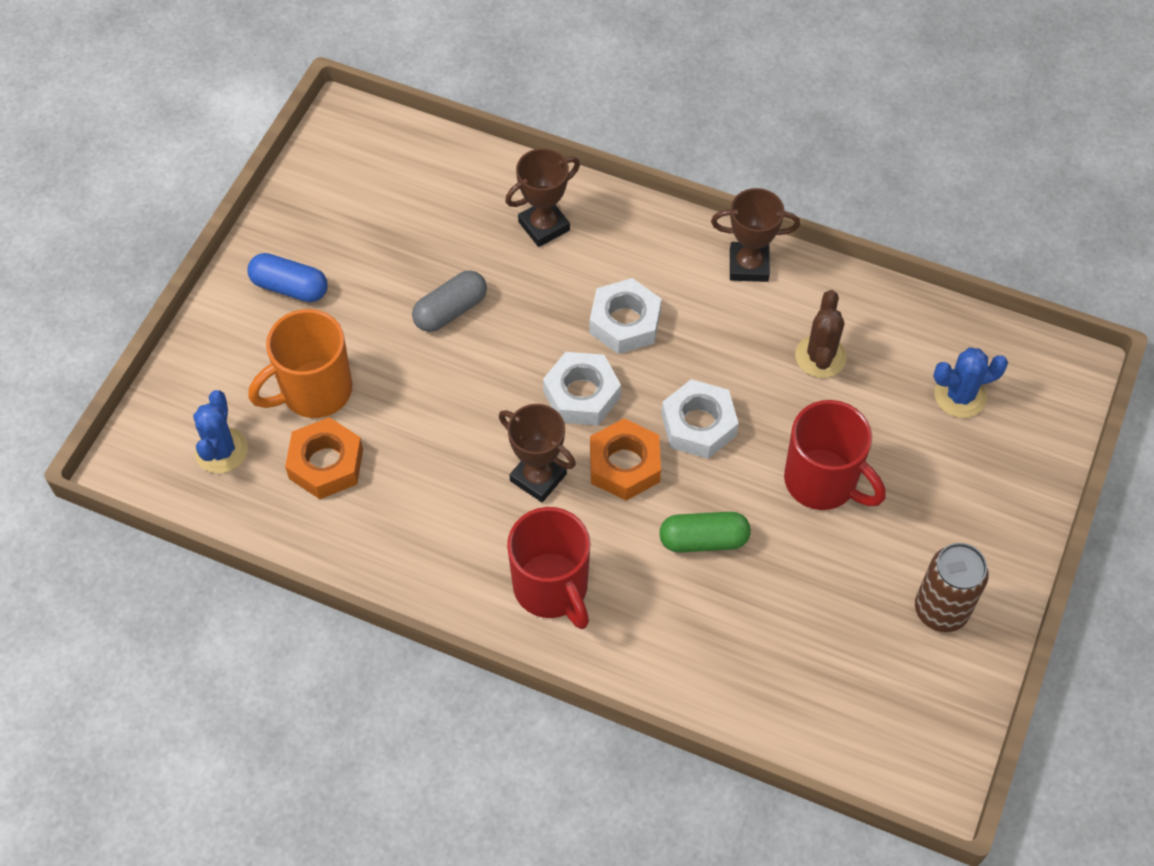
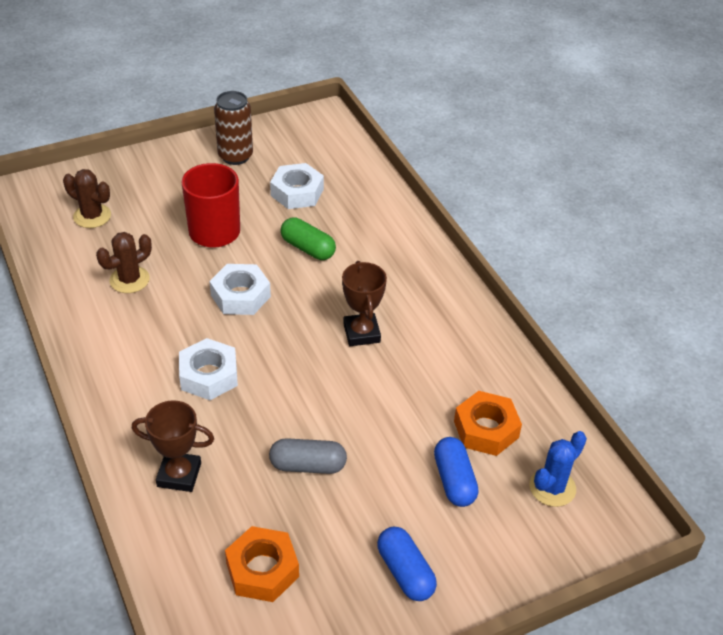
camera: 140 degrees left, 15 degrees down
orange mug [248,309,352,418] -> blue capsule [434,437,479,507]
red mug [507,507,591,629] -> none
white nut [543,352,621,425] -> white nut moved to [270,163,324,209]
orange nut [590,418,661,501] -> orange nut moved to [225,526,299,602]
brown trophy [711,188,800,282] -> none
blue cactus [933,348,1008,418] -> brown cactus [63,169,111,228]

